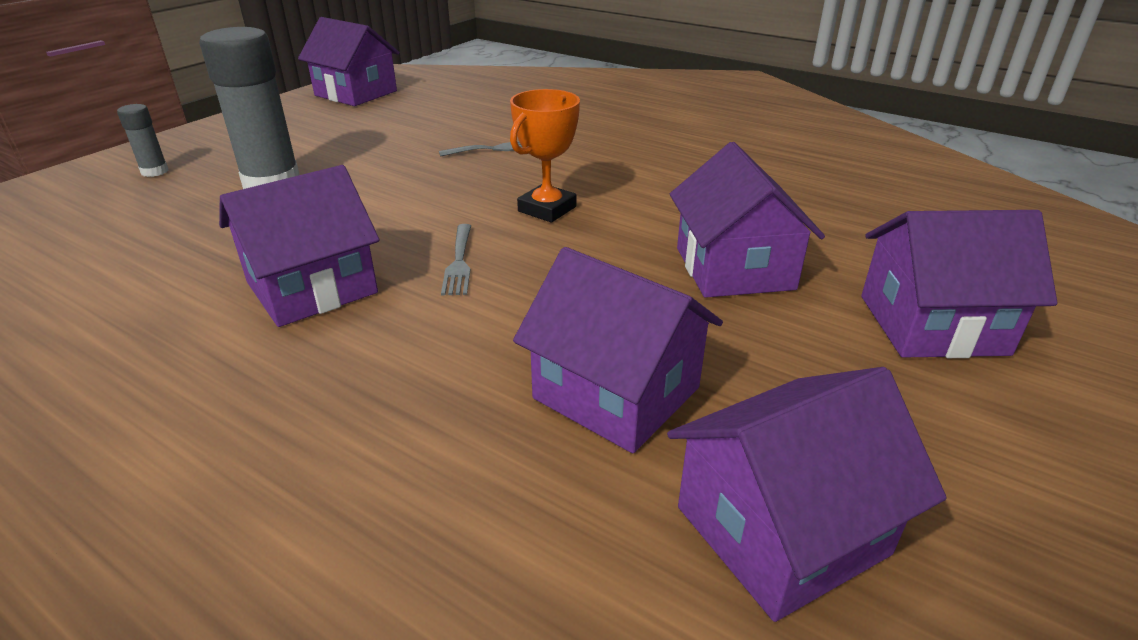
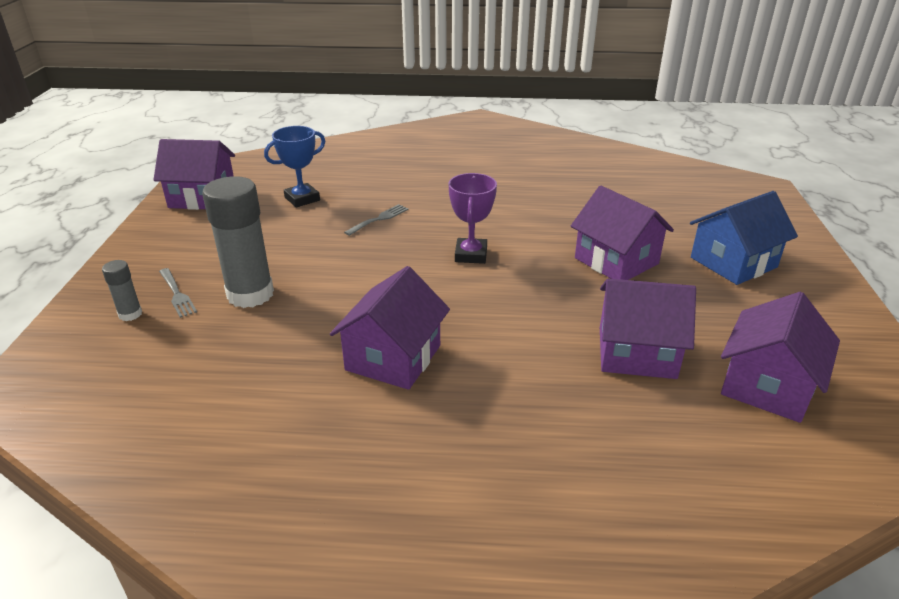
camera: 30 degrees left, 0 degrees up
grey fork [441,224,471,295] -> grey fork moved to [159,268,197,318]
orange trophy [510,89,580,222] -> purple trophy [448,173,497,264]
purple house [861,210,1057,358] -> blue house [690,191,798,285]
none -> blue trophy [264,126,325,208]

